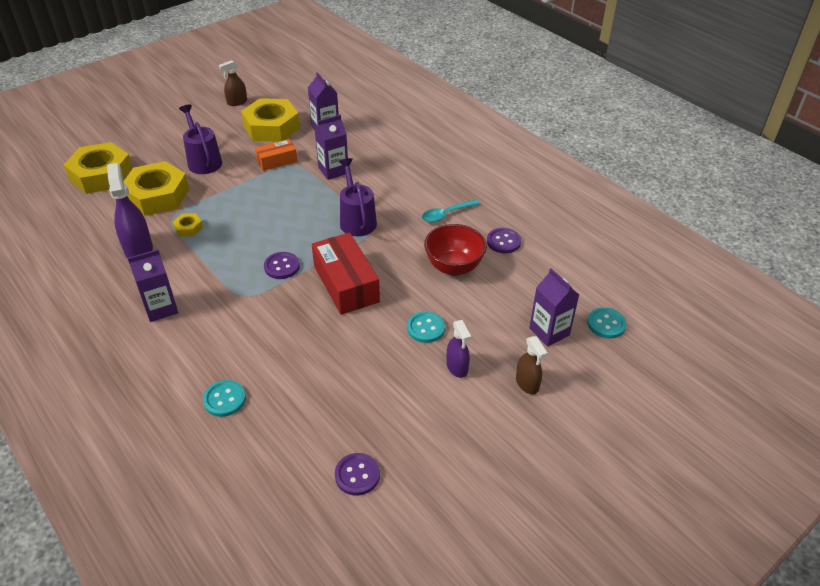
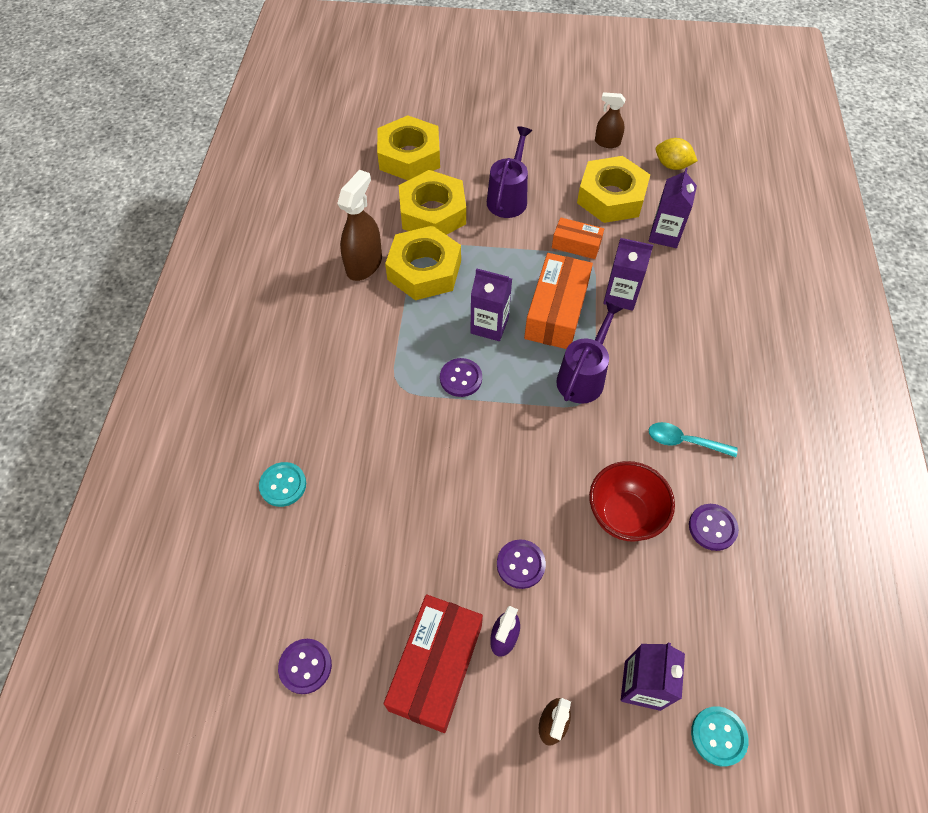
camera: 45 degrees right, 15 degrees up
purple spray bottle [107,163,153,258] -> brown spray bottle [337,170,382,281]
purple carton [128,249,178,322] -> purple carton moved to [470,268,512,341]
yellow nut [173,213,203,236] -> yellow nut [385,226,461,300], size x2.34
red box [312,232,380,315] -> red box moved to [384,595,483,733]
turquoise button [407,311,445,343] -> purple button [497,540,546,589]
none -> orange box [524,253,593,349]
none -> yellow lemon [656,138,698,170]

